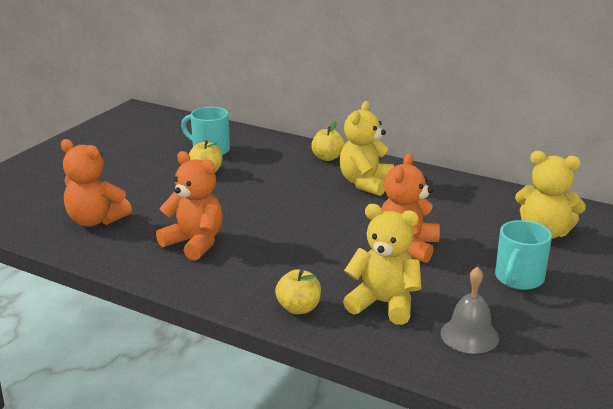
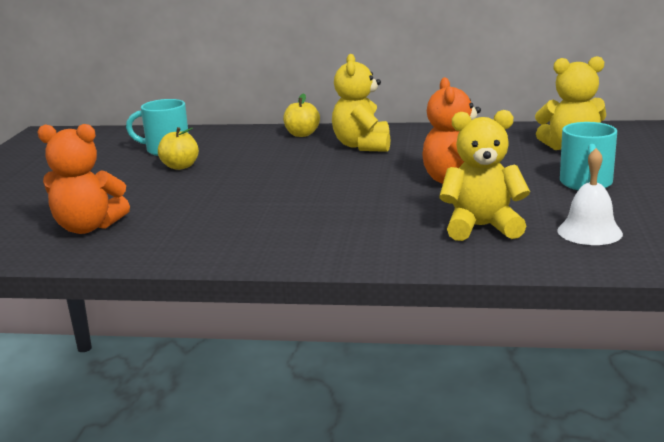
camera: 20 degrees left, 5 degrees down
orange teddy bear [156,151,223,261] -> none
yellow apple [275,269,321,314] -> none
grey bell [441,266,499,354] -> white bell [557,148,623,245]

